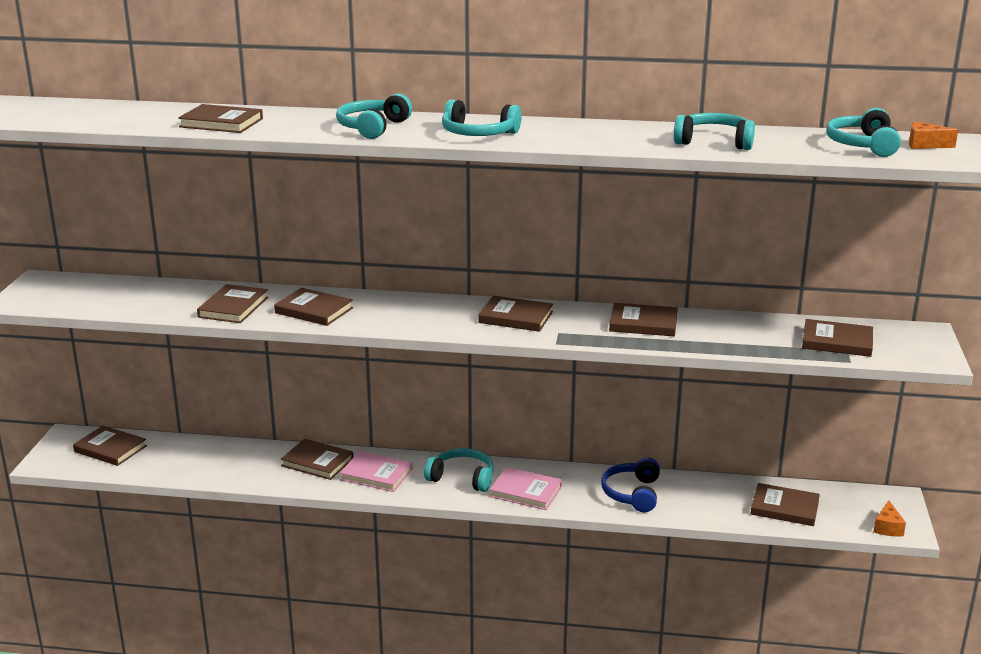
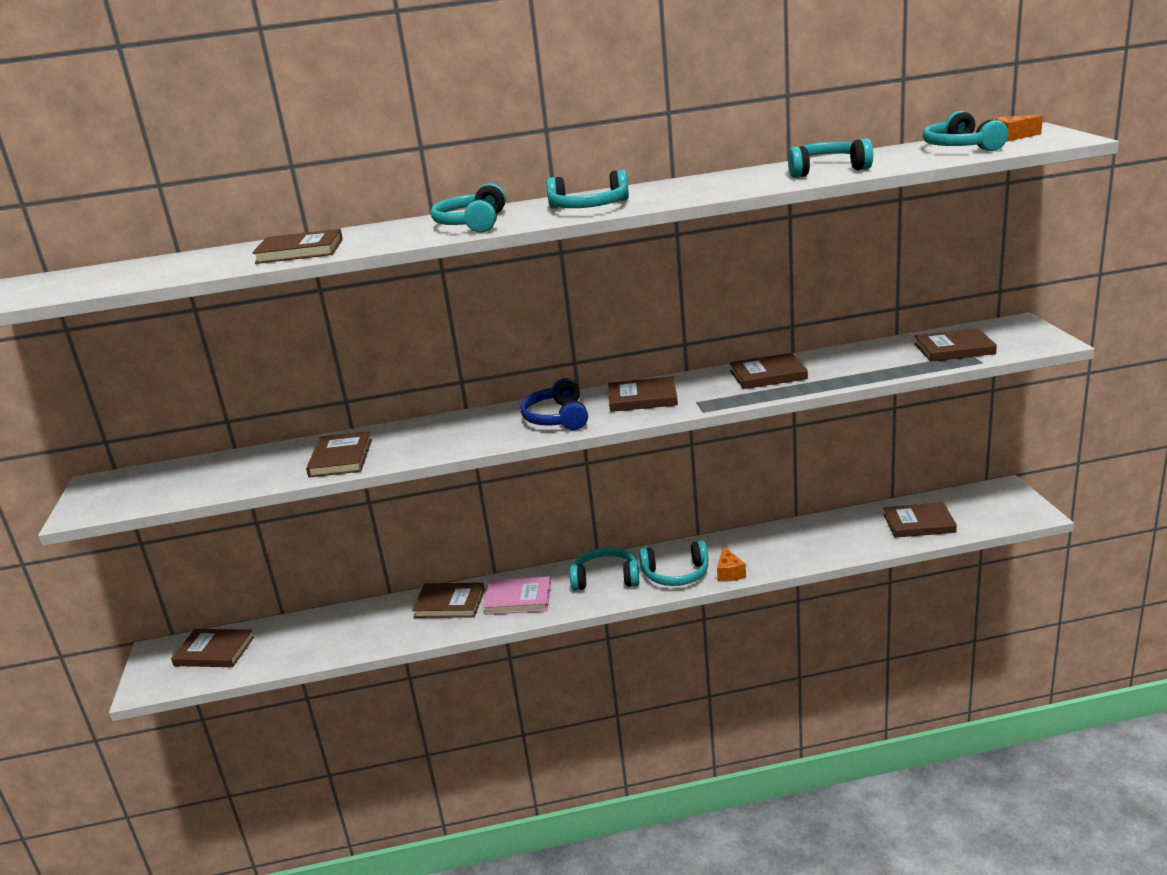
camera: 15 degrees left, 0 degrees up
brown book [274,288,353,326] -> none
pink book [490,467,562,510] -> turquoise headphones [639,541,708,586]
blue headphones [601,458,660,512] -> blue headphones moved to [520,378,588,430]
orange cheese [873,501,906,537] -> orange cheese moved to [717,546,746,582]

